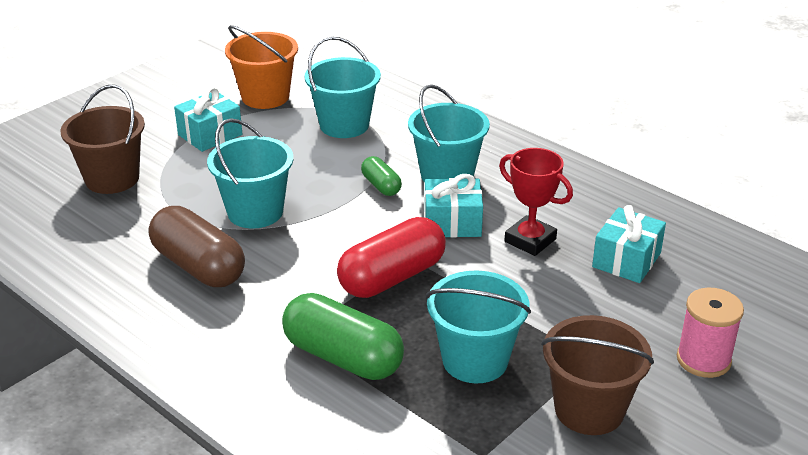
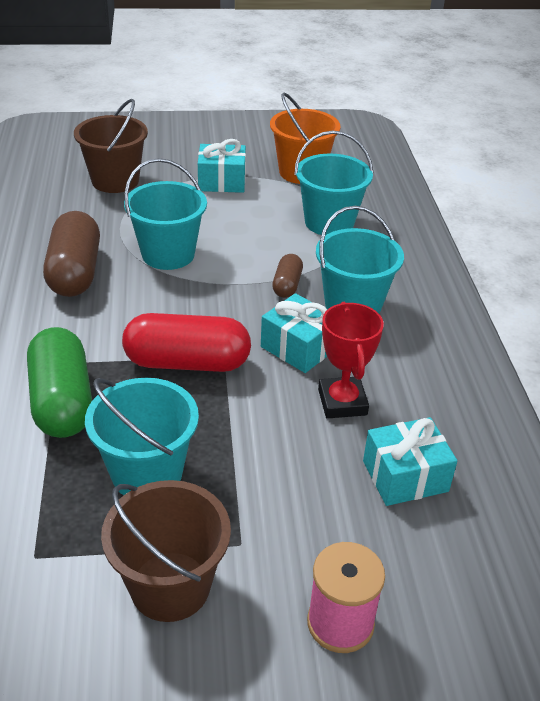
camera: 40 degrees right, 5 degrees up
green capsule [361,156,402,196] -> brown capsule [272,254,303,298]

